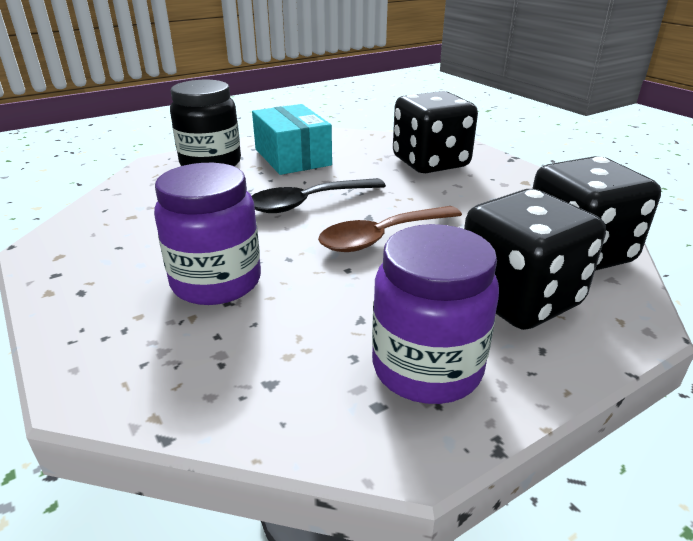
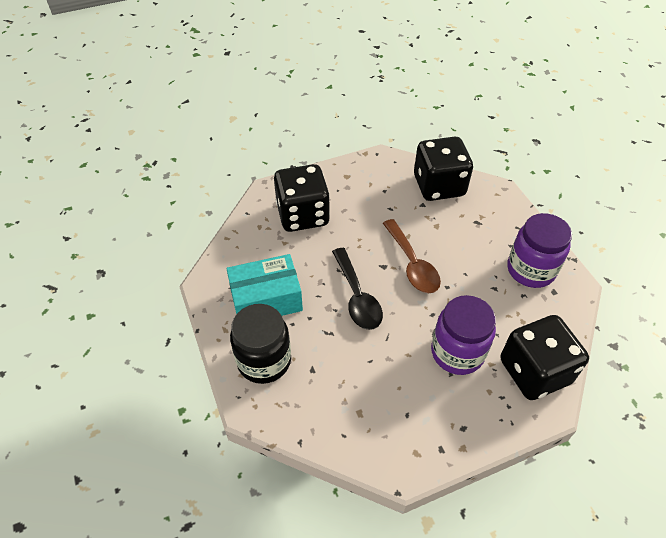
camera: 80 degrees left, 20 degrees up
black dice [464,189,606,330] -> black dice moved to [500,315,589,400]

